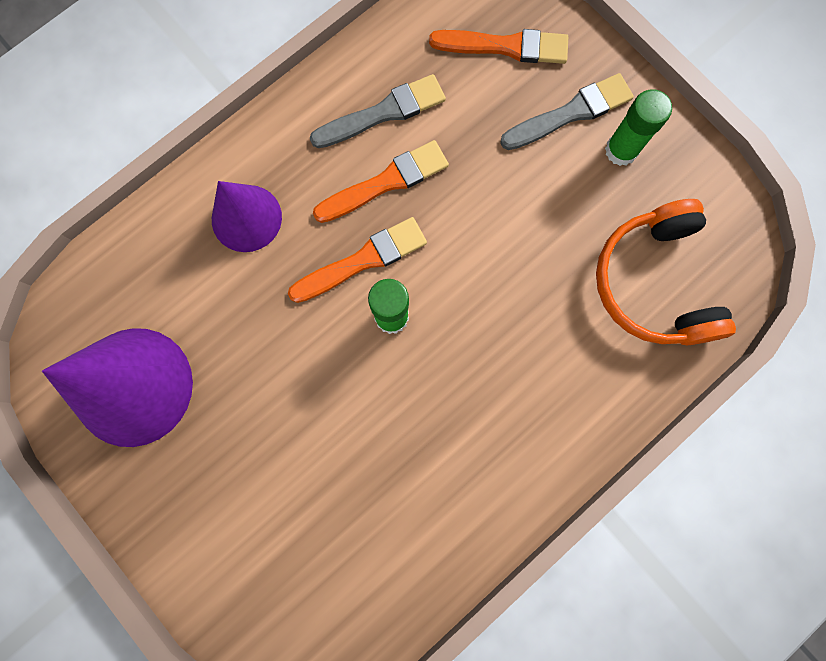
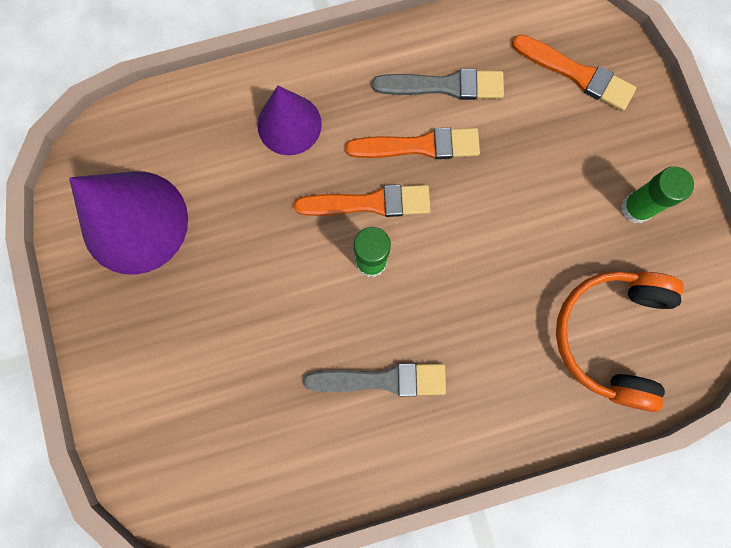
camera: 25 degrees right, 0 degrees up
grey brush [500,73,634,150] -> grey brush moved to [303,363,446,396]

